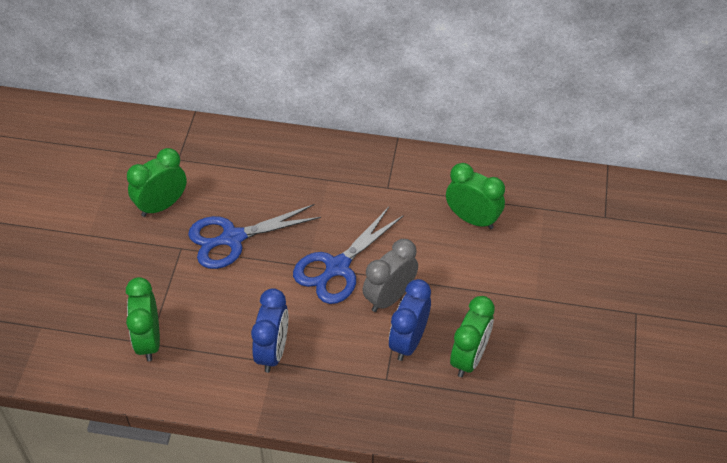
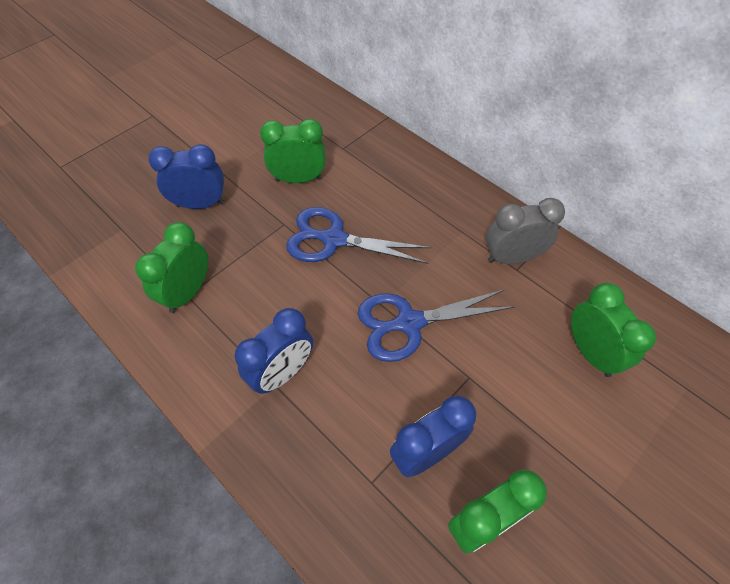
camera: 35 degrees right, 5 degrees up
grey clock [363,239,418,312] -> grey clock moved to [486,198,565,264]
none -> blue clock [149,144,225,209]

